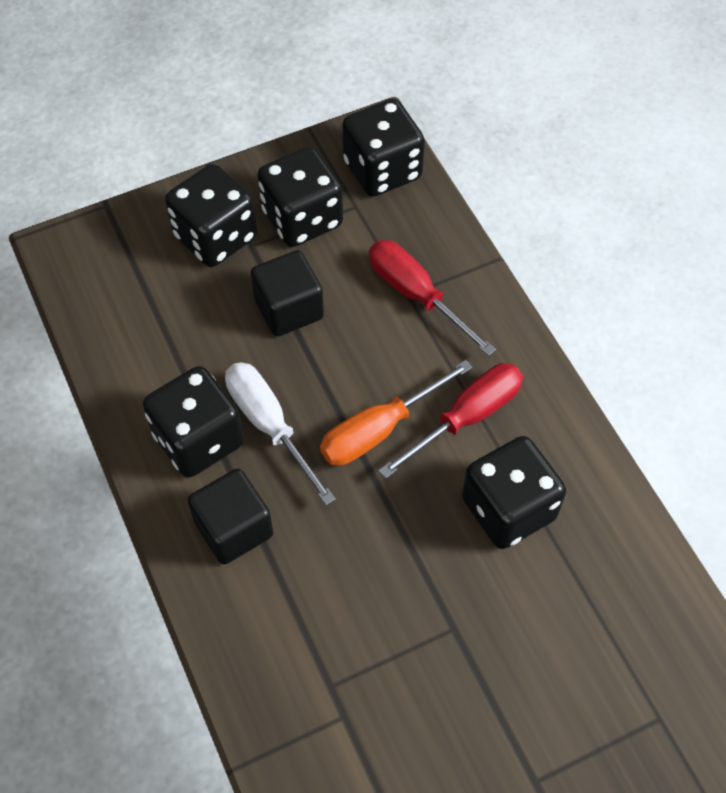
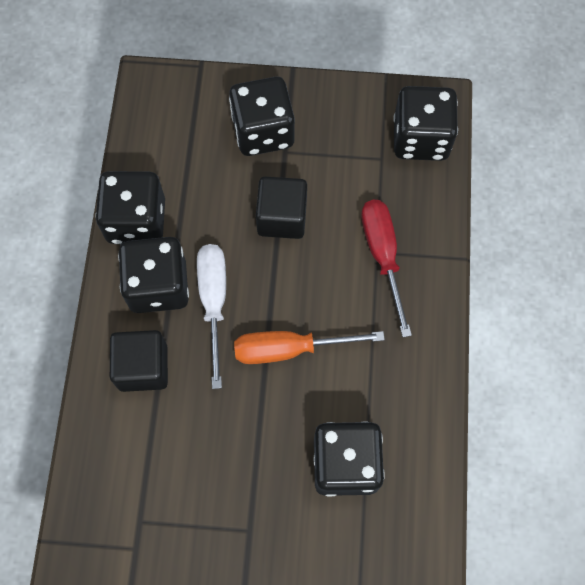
camera: 30 degrees right, 10 degrees up
black dice [257,147,343,247] -> black dice moved to [95,171,165,244]
red screwdriver [379,363,523,478] -> none

